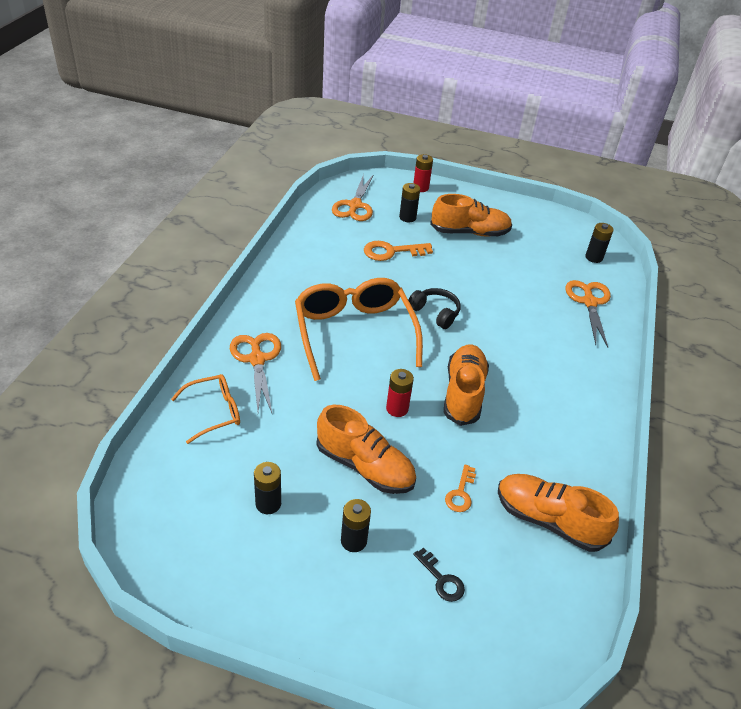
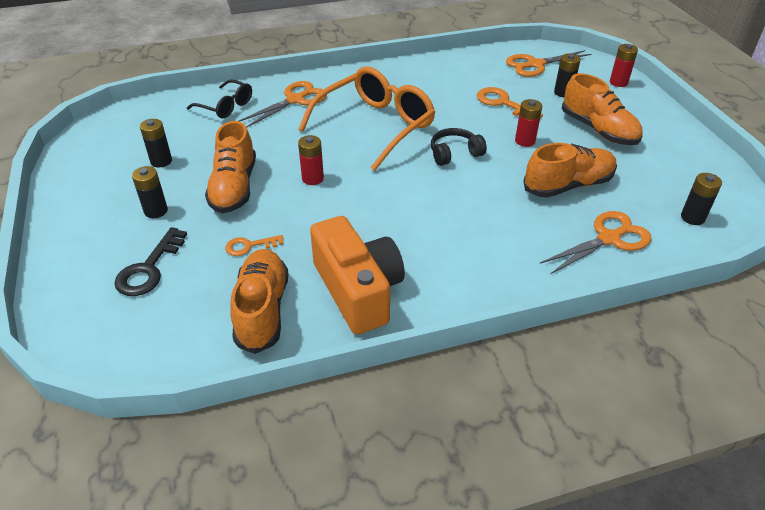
camera: 60 degrees right, 0 degrees up
orange glasses [171,374,240,444] -> black glasses [187,79,252,118]
black headphones [409,288,460,329] -> black headphones turned 120 degrees counterclockwise [431,128,487,166]
black key [413,548,465,602] -> black key [114,227,187,296], size x1.63
orange shoe [444,345,489,426] -> orange shoe moved to [524,143,617,198]
none -> orange camera [310,216,405,335]
none -> red battery [515,99,542,147]

